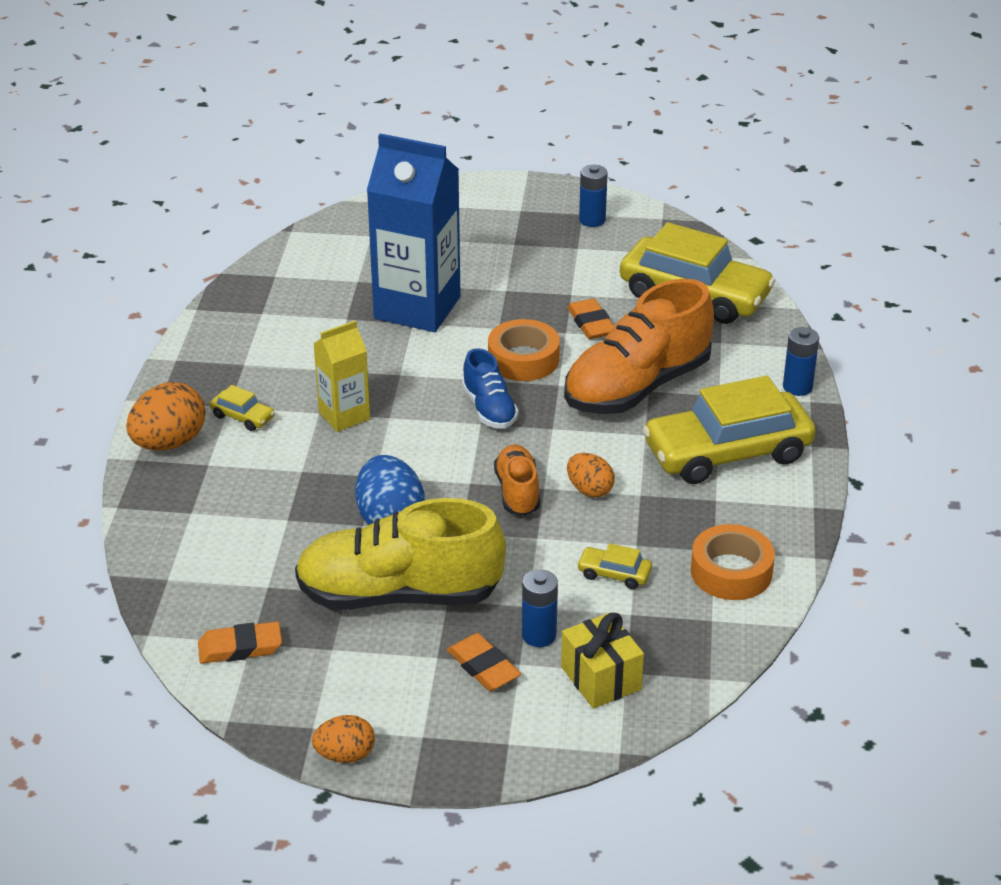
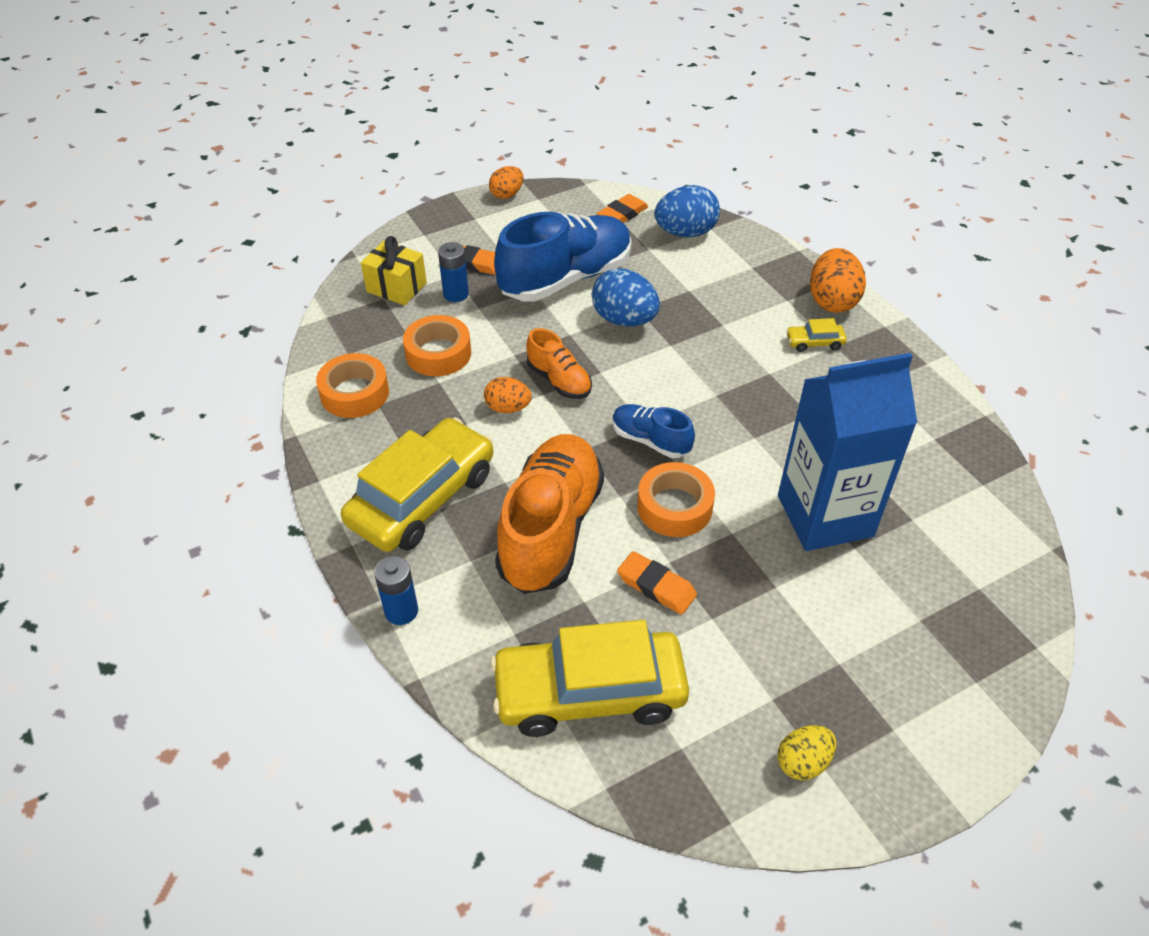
camera: 145 degrees right, 10 degrees up
yellow shoe [295,498,506,610] -> blue shoe [494,212,632,302]
yellow carton [314,320,370,432] -> none
yellow car [577,543,652,589] -> orange tape [403,315,471,376]
blue battery [579,165,608,227] -> yellow egg [777,725,837,780]
none -> blue egg [654,185,720,237]

